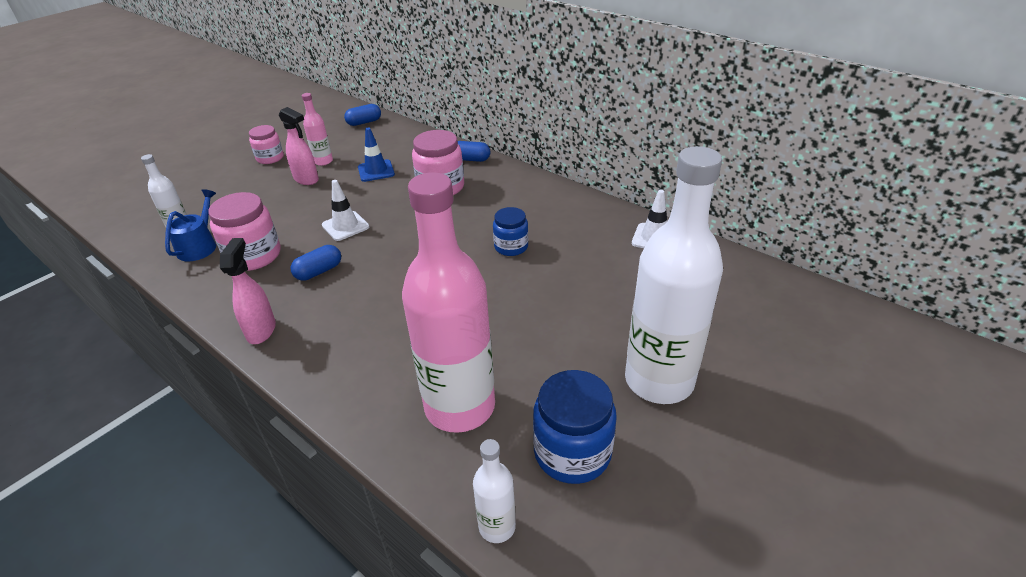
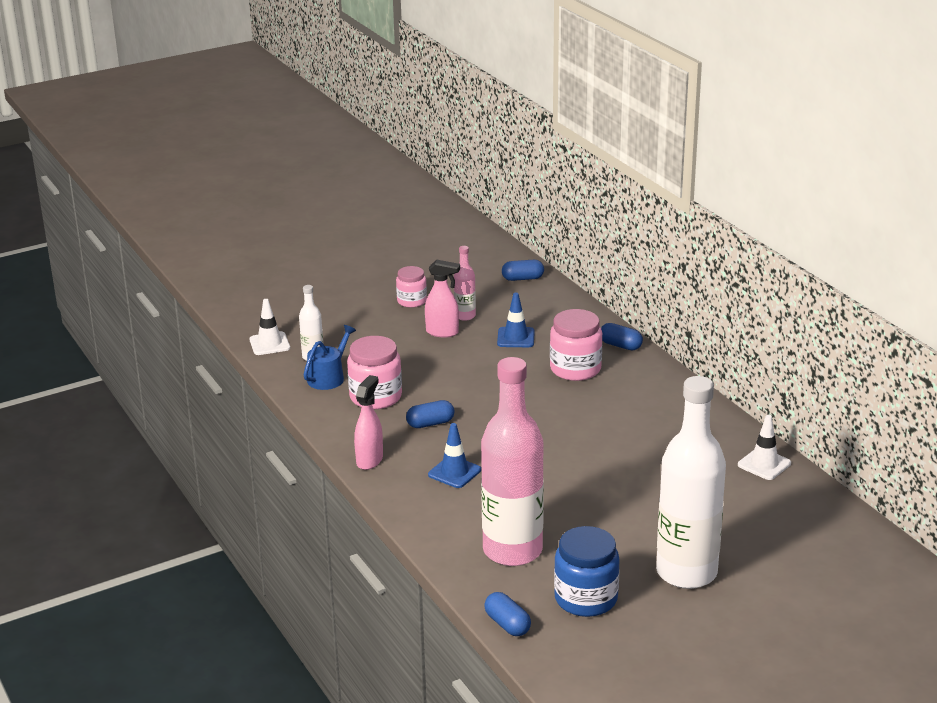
camera: 20 degrees right, 10 degrees down
pink spray bottle [279,107,319,185] -> pink spray bottle turned 45 degrees counterclockwise [425,260,460,338]
white traffic cone [322,180,369,241] -> white traffic cone moved to [249,299,290,355]
white bottle [473,439,516,543] -> blue capsule [484,592,531,636]
blue jar [493,207,528,256] -> none
none -> blue traffic cone [428,423,481,488]

